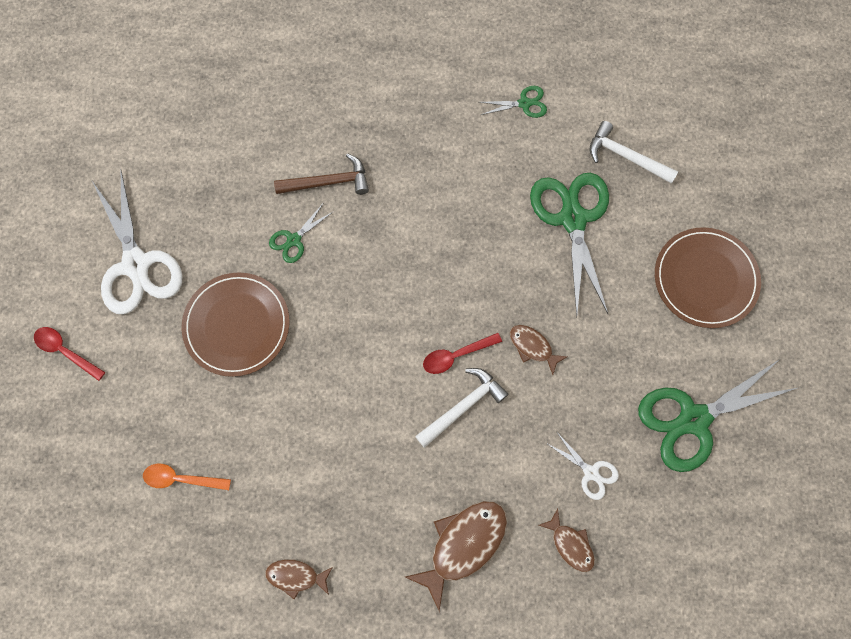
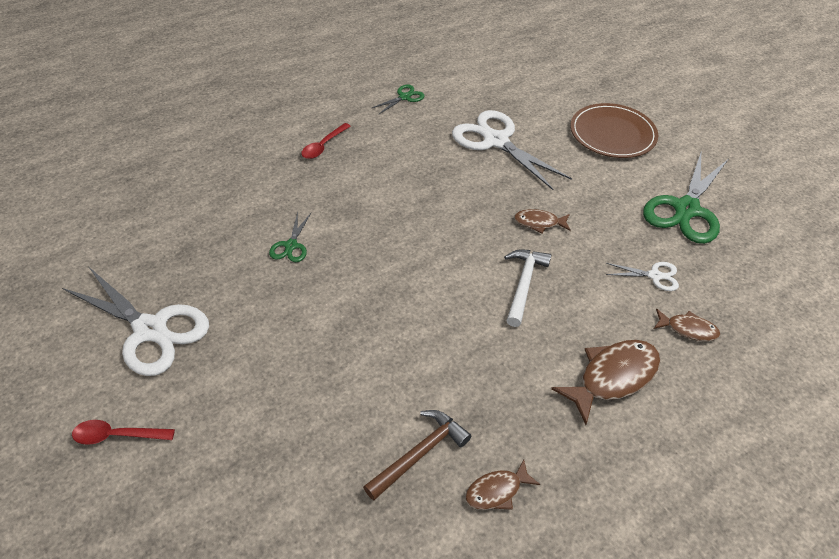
camera: 35 degrees left, 25 degrees down
orange spoon [143,464,231,490] -> none
brown plate [182,273,289,377] -> none
brown hammer [274,153,369,195] -> brown hammer moved to [363,410,471,500]
brown fish [405,501,507,611] -> brown fish turned 45 degrees clockwise [551,340,660,425]
red spoon [423,333,502,374] -> red spoon moved to [301,123,351,159]
green scissors [530,173,609,317] -> white scissors [452,110,572,190]
white hammer [589,121,678,184] -> none

